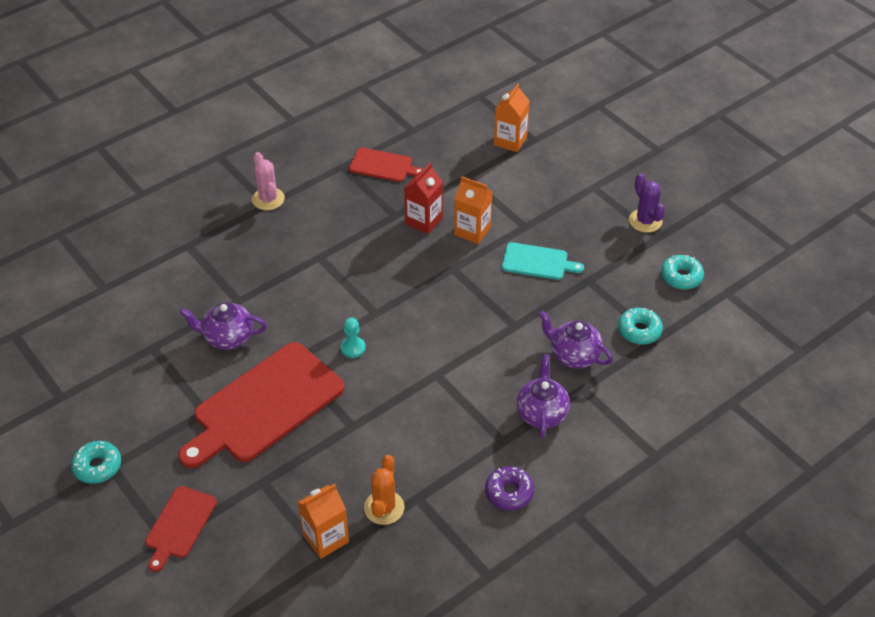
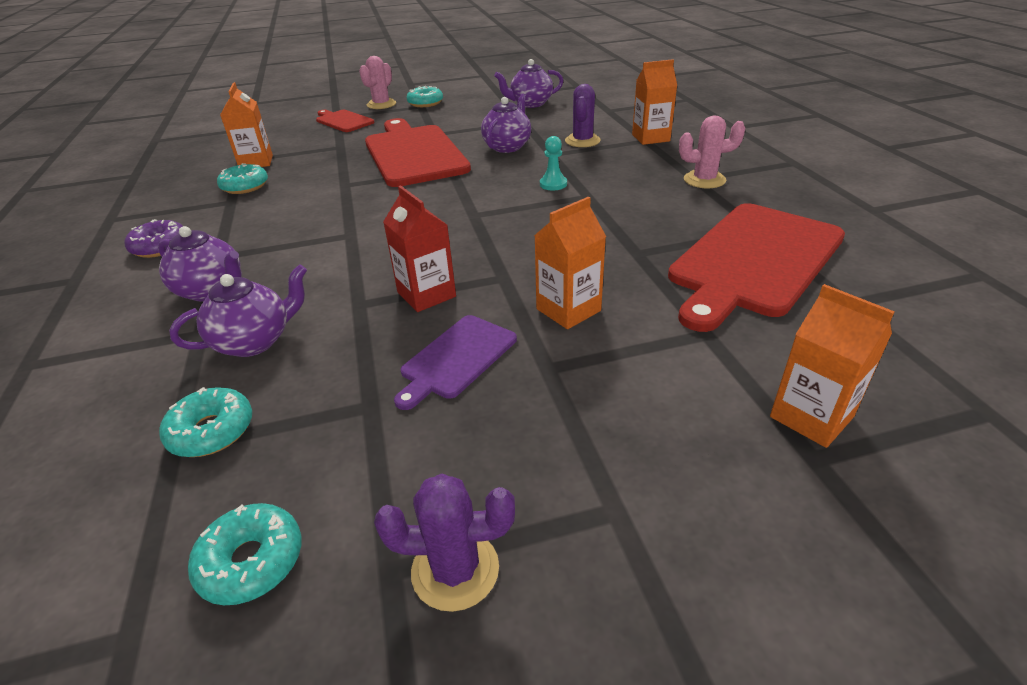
camera: 115 degrees right, 10 degrees down
turquoise pawn [341,318,366,358] -> turquoise pawn moved to [540,136,567,191]
red cutting board [349,147,424,182] -> red cutting board [668,203,845,332], size x1.99
orange cactus [364,455,405,525] -> turquoise donut [217,163,268,194]
red carton [404,163,443,234] -> red carton moved to [383,185,456,312]
turquoise cutting board [502,242,584,280] -> purple cutting board [394,315,517,410]
none -> pink cactus [359,56,396,109]
none -> purple teapot [494,59,563,108]
none -> purple cactus [565,84,601,147]
none -> orange carton [632,59,677,145]

